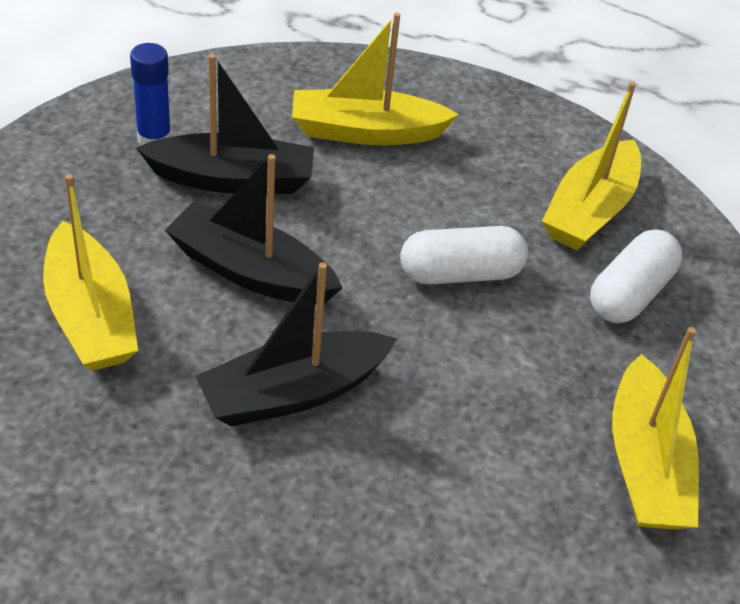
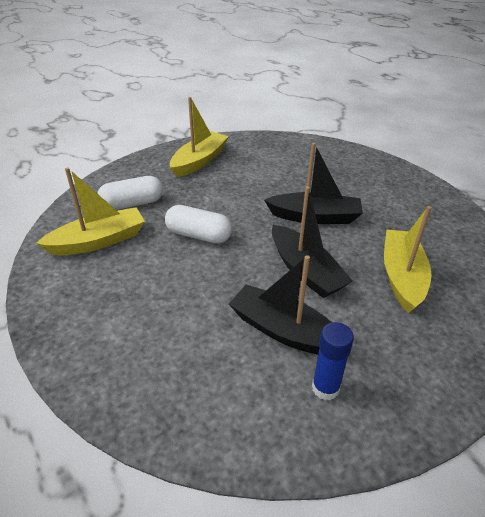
camera: 145 degrees left, 5 degrees down
yellow boat [292,13,459,145] -> none

